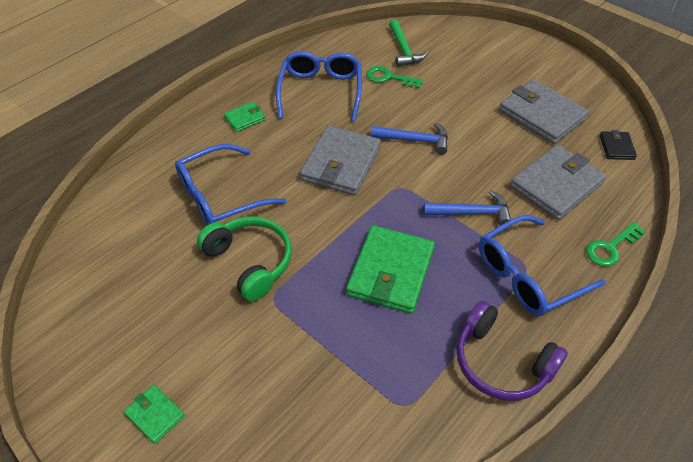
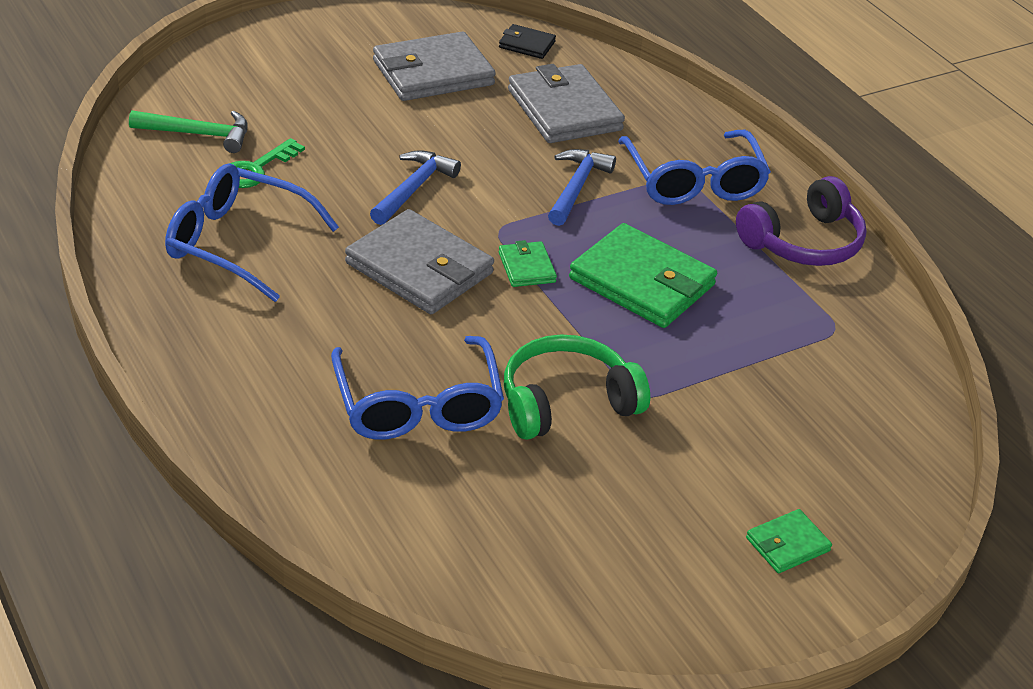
camera: 75 degrees left, 10 degrees down
green wallet [224,102,266,132] -> green wallet moved to [499,240,557,287]
green key [586,222,646,266] -> none

